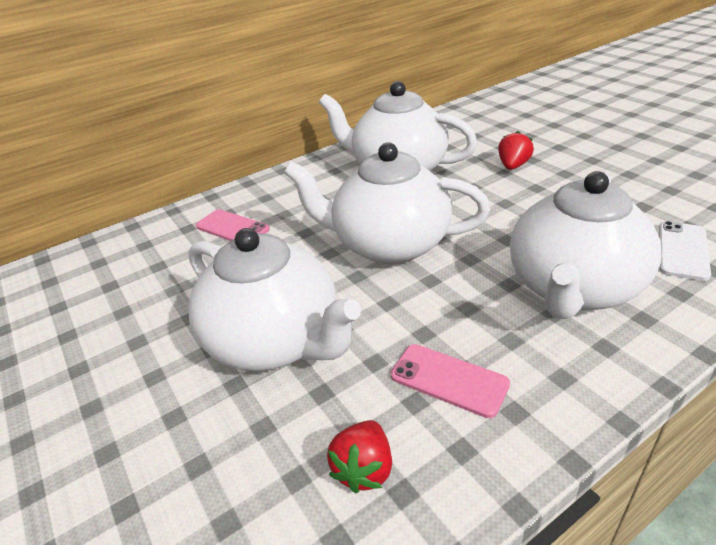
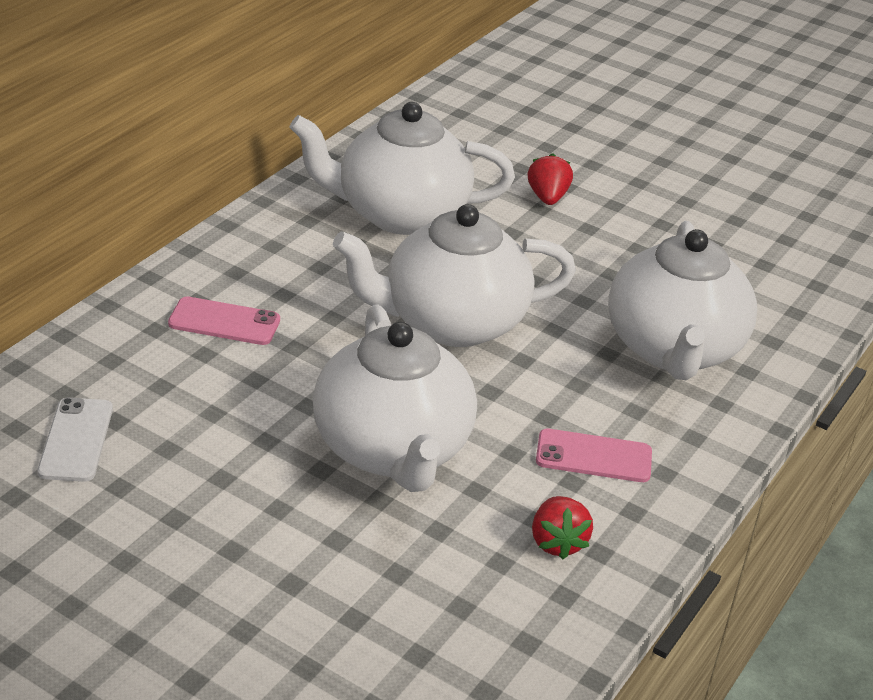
camera: 30 degrees left, 0 degrees up
white teapot [188,228,361,371] -> white teapot turned 60 degrees clockwise [313,304,477,492]
white phone [659,221,711,281] -> white phone moved to [37,397,113,482]

